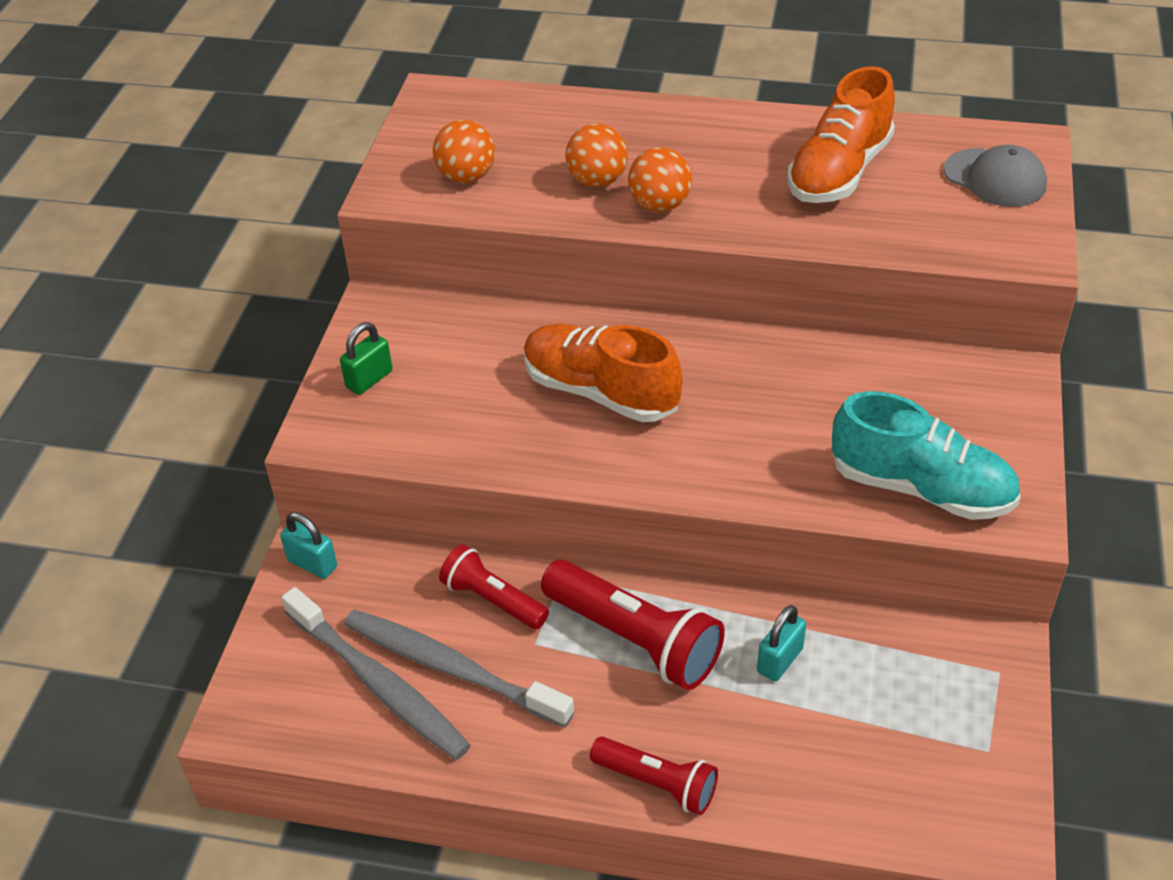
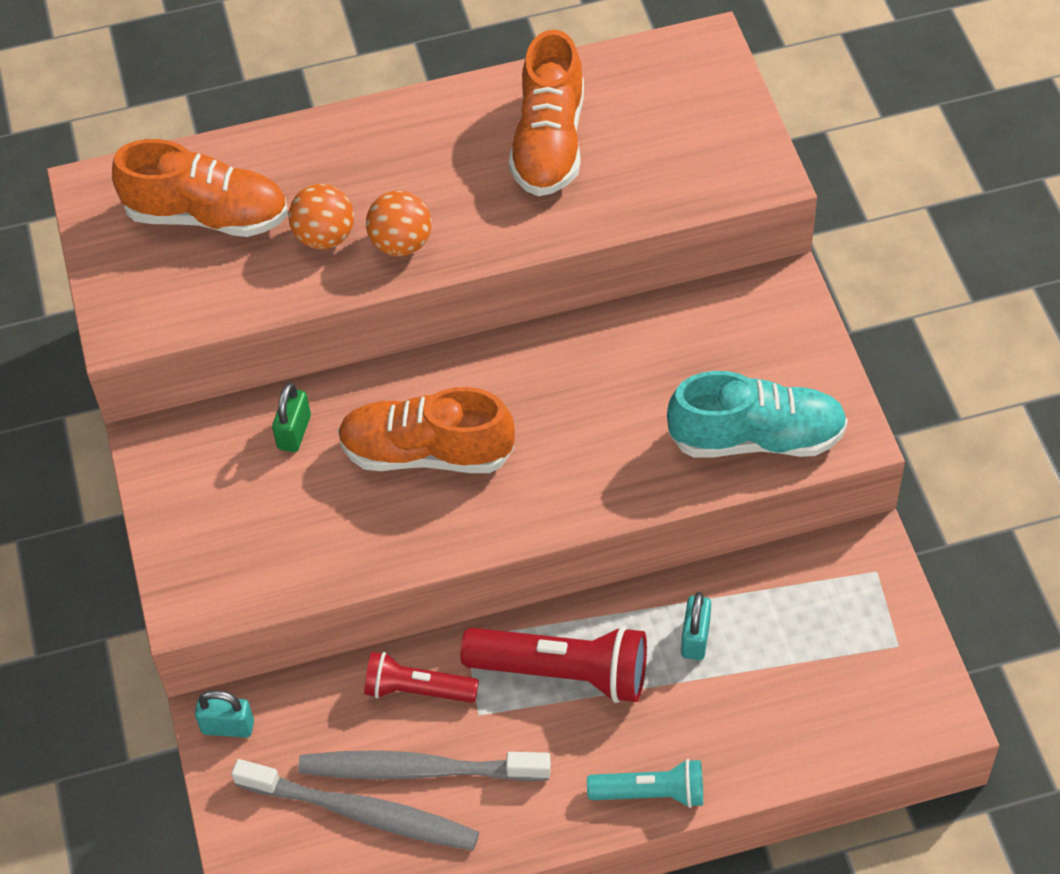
camera: 25 degrees left, 10 degrees up
green padlock [340,322,392,395] -> green padlock moved to [272,383,311,452]
orange ball [433,120,495,183] -> none
red flashlight [590,737,718,815] -> turquoise flashlight [587,759,703,808]
grey cap [943,145,1047,207] -> none
none -> orange shoe [112,139,288,237]

